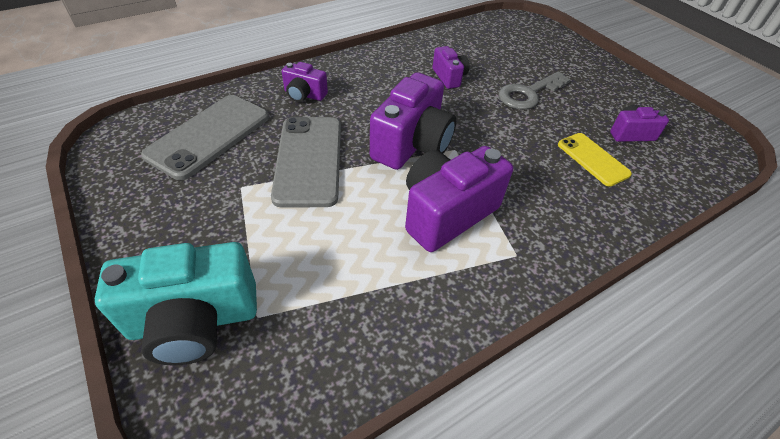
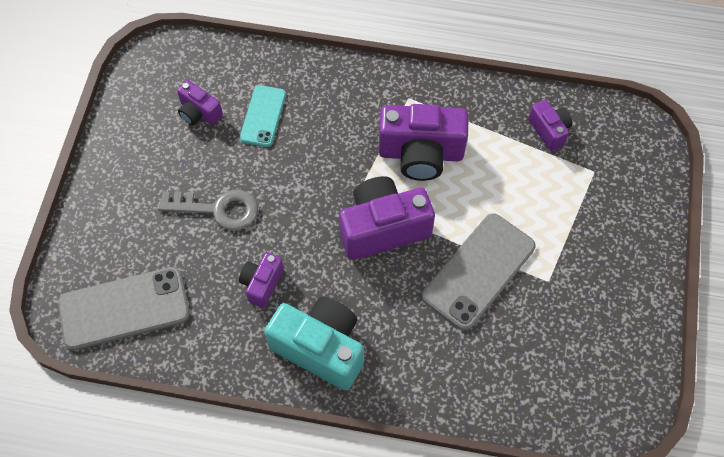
camera: 135 degrees left, 15 degrees up
turquoise camera [95,242,257,365] -> turquoise camera moved to [264,297,364,390]
grey phone [141,95,269,180] -> grey phone moved to [58,267,190,350]
purple camera [282,62,328,102] -> purple camera moved to [528,100,572,151]
yellow phone [558,133,632,187] -> turquoise phone [240,85,286,147]

